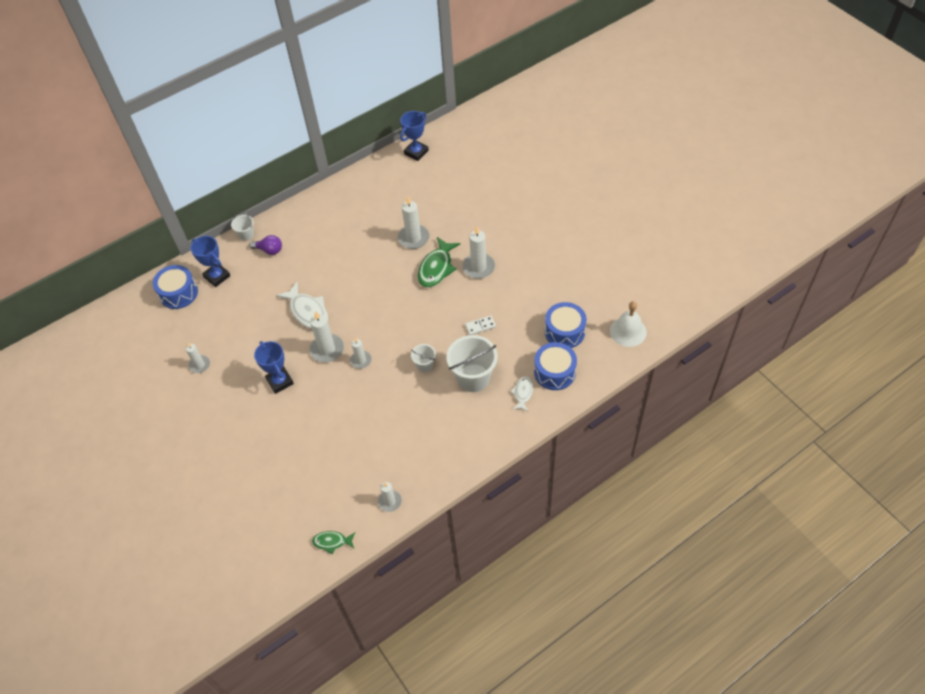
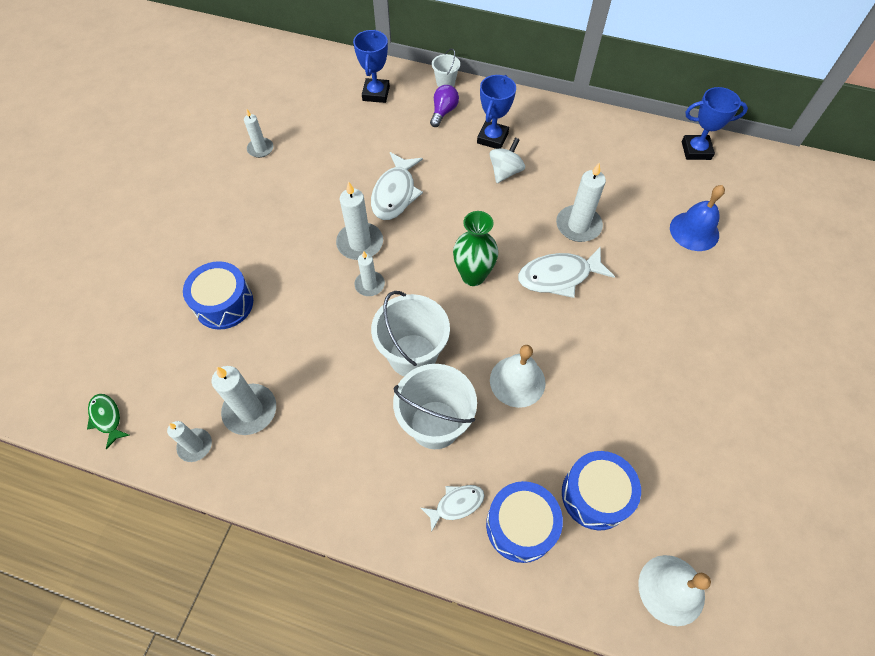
camera: 50 degrees right, 5 degrees up
blue drum [153,265,198,309] -> blue drum moved to [183,261,253,330]
purple light bulb [249,235,282,255] -> purple light bulb turned 135 degrees counterclockwise [430,85,459,127]
blue trophy [254,341,294,394] -> blue trophy moved to [477,75,516,149]
white bucket [411,344,436,372] -> white bucket [371,291,450,376], size x1.98
green fish [418,237,461,287] -> white fish [518,247,615,298]
white candle [462,226,495,279] -> white candle moved to [212,366,276,435]
white domino [465,315,496,335] -> white bell [490,345,546,408]
none -> green vase [453,211,498,286]
none -> white spinning top [489,137,525,183]
none -> blue bell [670,185,725,251]

